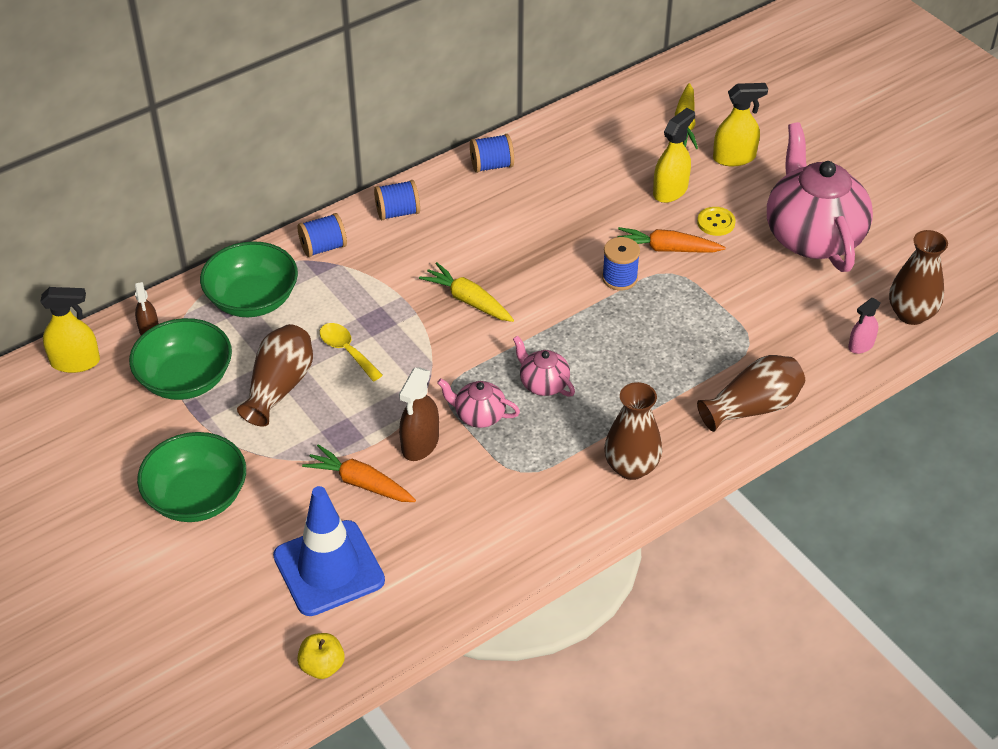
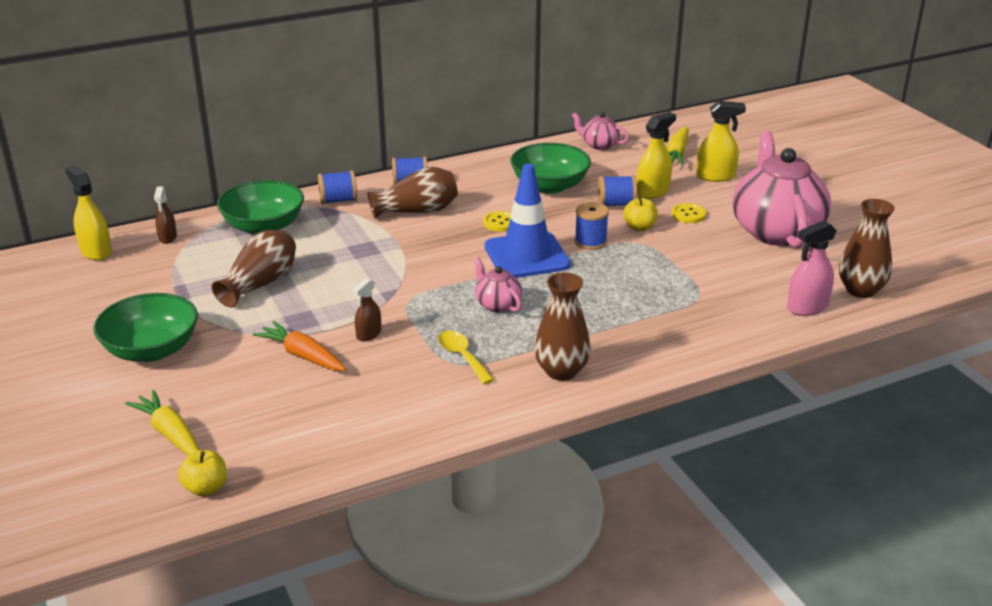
camera: 10 degrees right, 15 degrees down
yellow spray bottle [40,287,100,373] -> yellow spray bottle turned 135 degrees counterclockwise [65,165,112,261]
green bowl [129,318,232,400] -> green bowl moved to [510,143,591,194]
blue traffic cone [273,486,385,616] -> blue traffic cone moved to [485,164,571,278]
yellow spoon [320,323,383,381] -> yellow spoon moved to [438,331,494,384]
brown spray bottle [399,367,439,461] -> brown spray bottle [352,278,381,342], size x0.64
yellow carrot [419,262,514,322] -> yellow carrot moved to [125,390,200,456]
pink teapot [437,378,520,428] -> pink teapot moved to [572,112,629,150]
blue spool [470,134,514,173] -> blue spool moved to [597,175,637,206]
orange carrot [617,227,726,252] -> yellow apple [623,196,658,231]
brown vase [697,355,805,432] -> brown vase moved to [367,167,458,219]
pink spray bottle [848,298,881,354] -> pink spray bottle [787,220,837,316], size x1.57
none -> yellow button [483,211,511,232]

